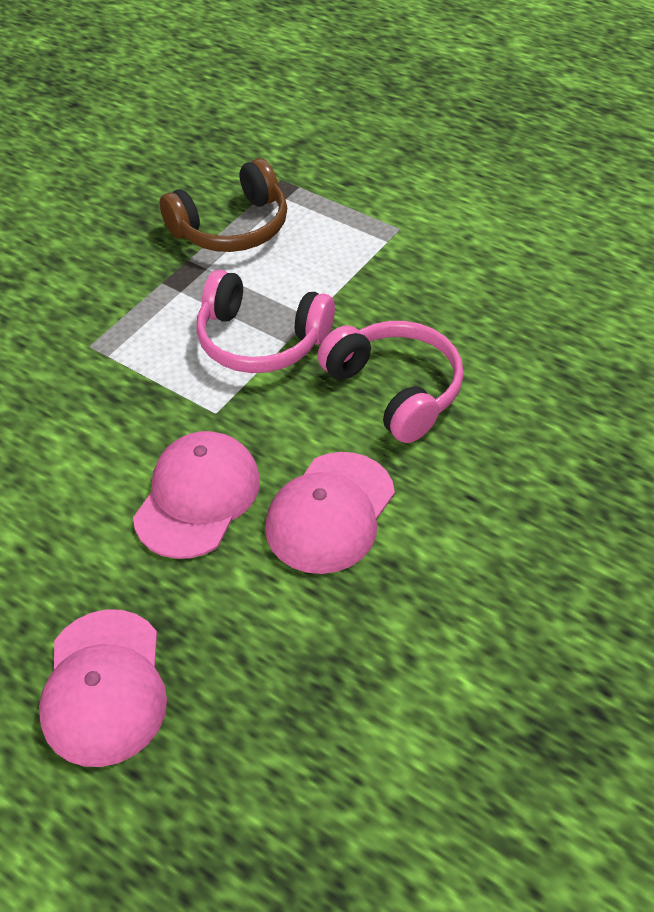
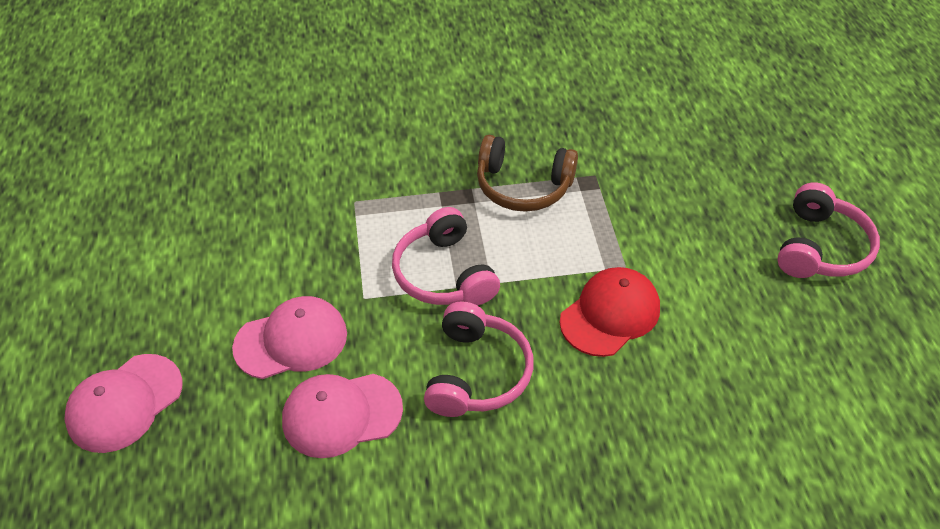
camera: 45 degrees right, 0 degrees up
none -> red cap [560,267,660,357]
none -> pink headphones [777,182,880,278]

